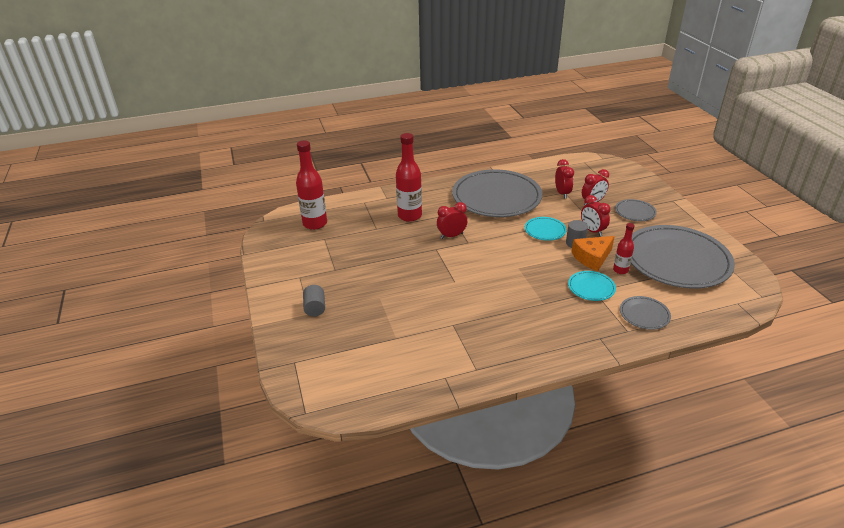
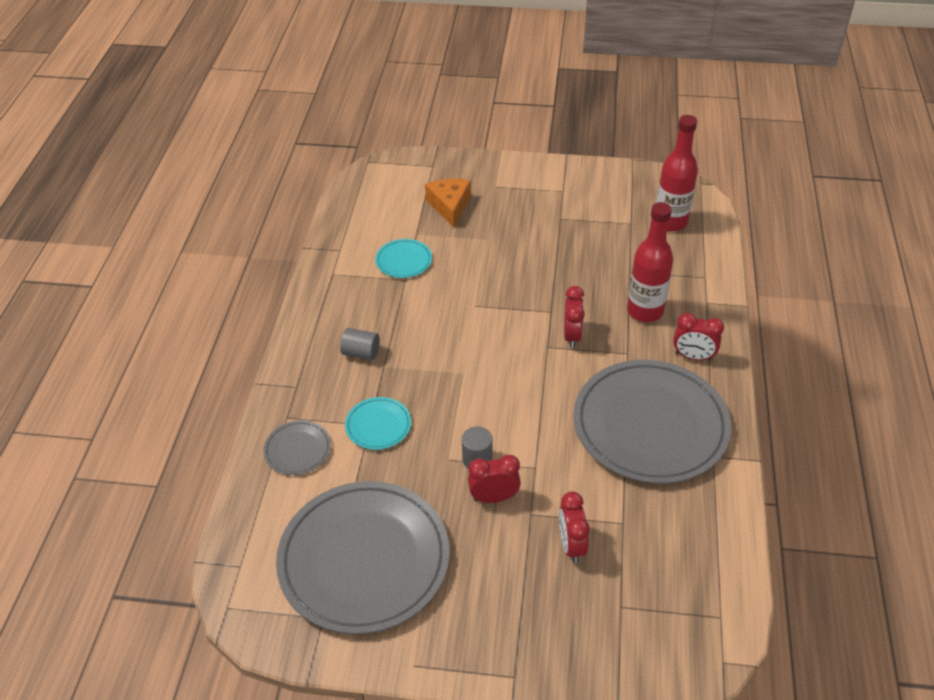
camera: 115 degrees right, 10 degrees up
grey cylinder [303,285,325,317] -> grey cylinder moved to [340,328,380,360]
turquoise plate [525,217,567,241] -> turquoise plate moved to [375,239,432,278]
red clock [555,159,574,199] -> red clock moved to [673,313,724,361]
orange cheese [571,236,615,271] -> orange cheese moved to [425,179,471,228]
red bottle [613,223,635,274] -> none
grey plate [615,199,657,221] -> none

